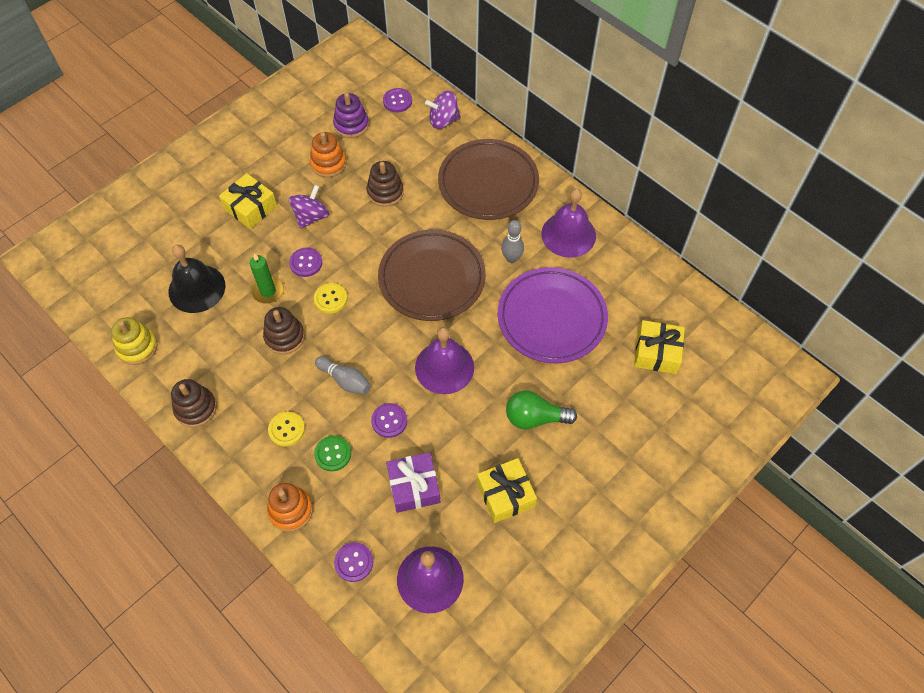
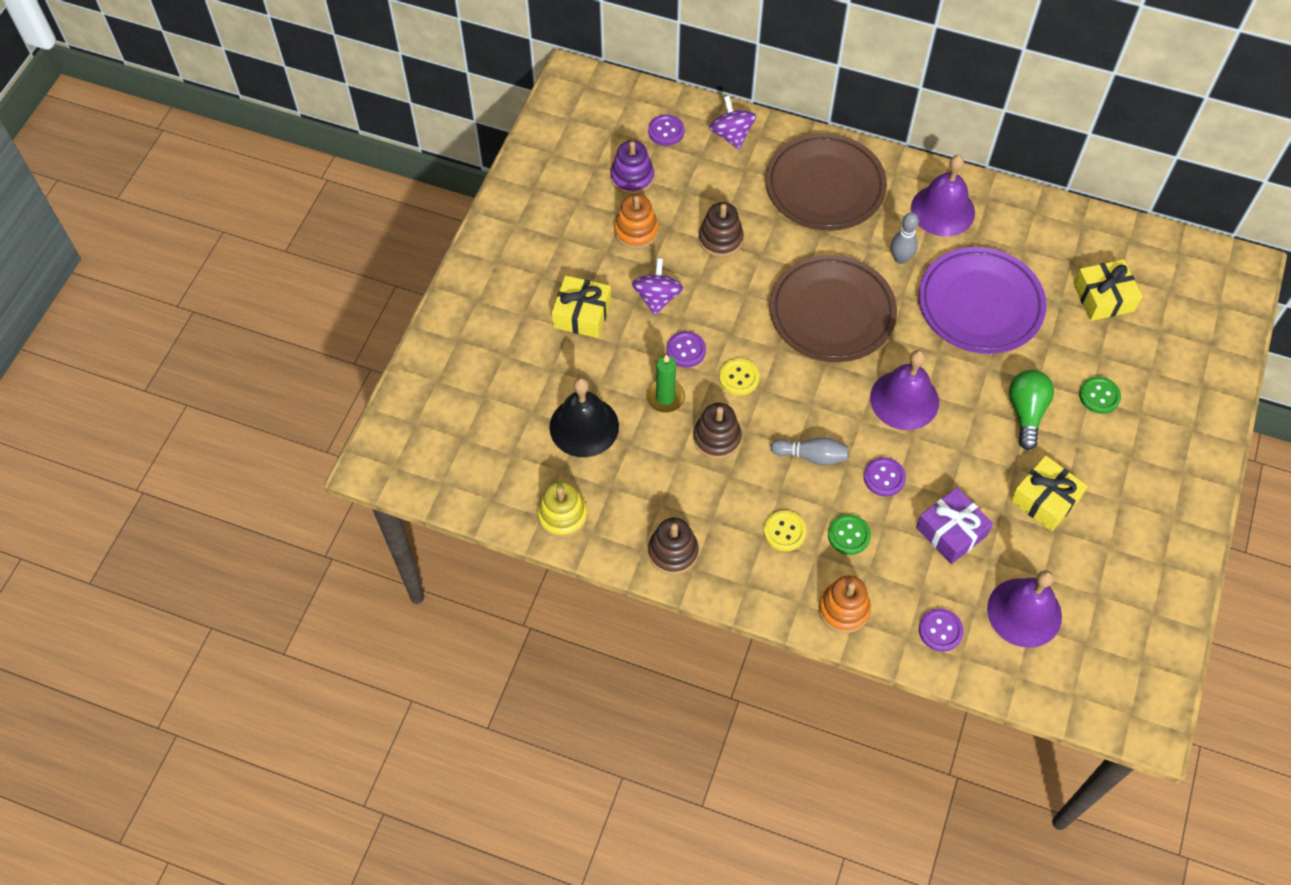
camera: 25 degrees left, 0 degrees up
purple spinning top [425,90,461,129] -> purple spinning top turned 105 degrees clockwise [709,96,756,149]
green light bulb [506,390,577,430] -> green light bulb turned 120 degrees clockwise [1009,370,1054,450]
none -> green button [1079,377,1121,414]

